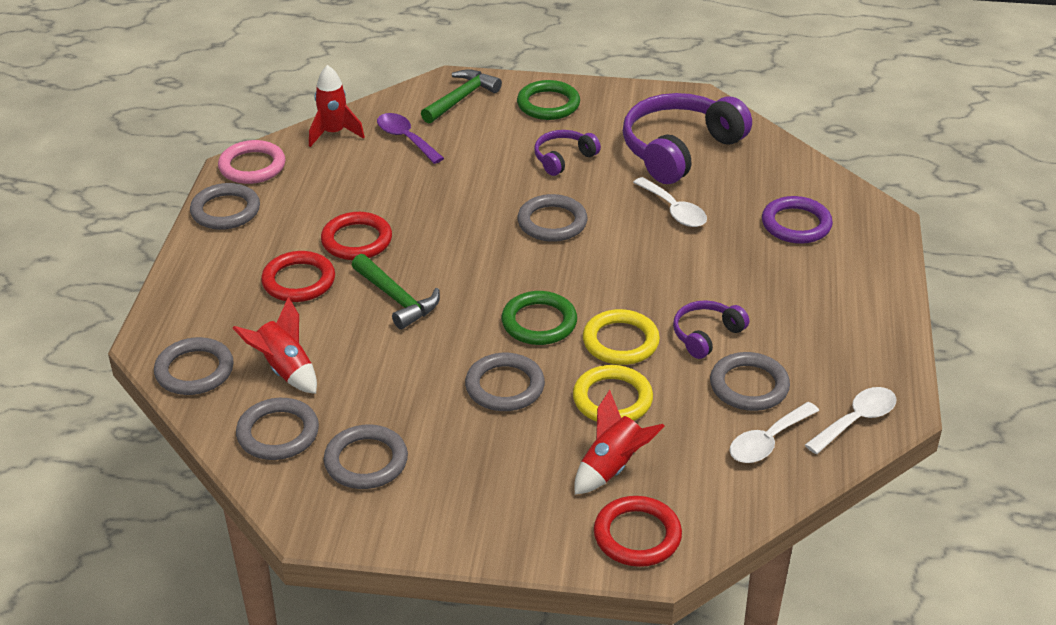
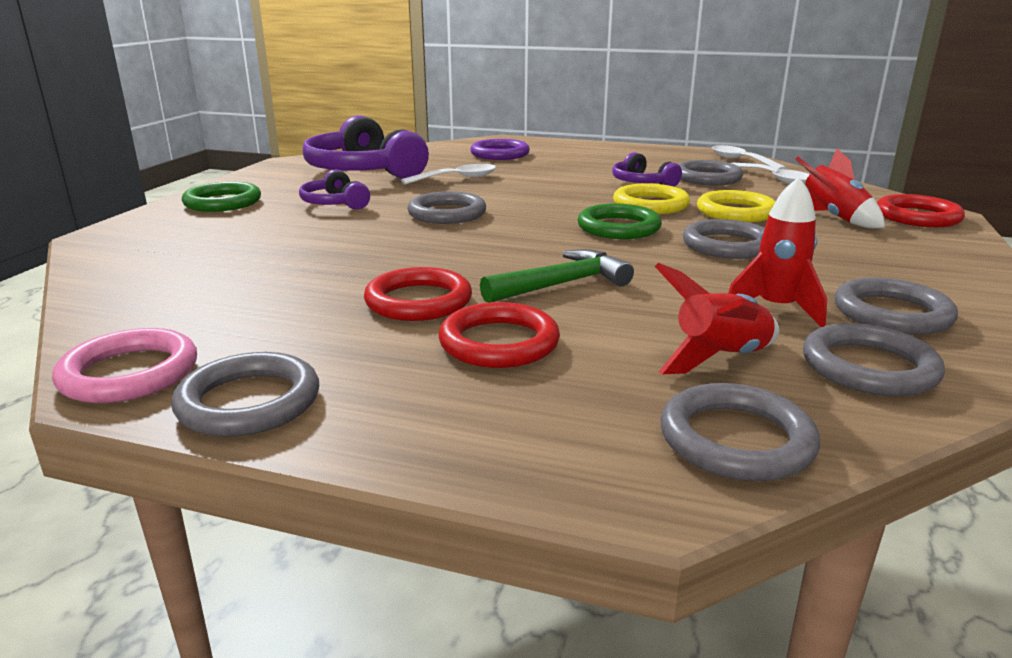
camera: 80 degrees left, 15 degrees down
red rocket [309,65,365,147] -> red rocket moved to [728,177,827,327]
purple spoon [377,113,444,164] -> none
green hammer [421,69,502,123] -> none

